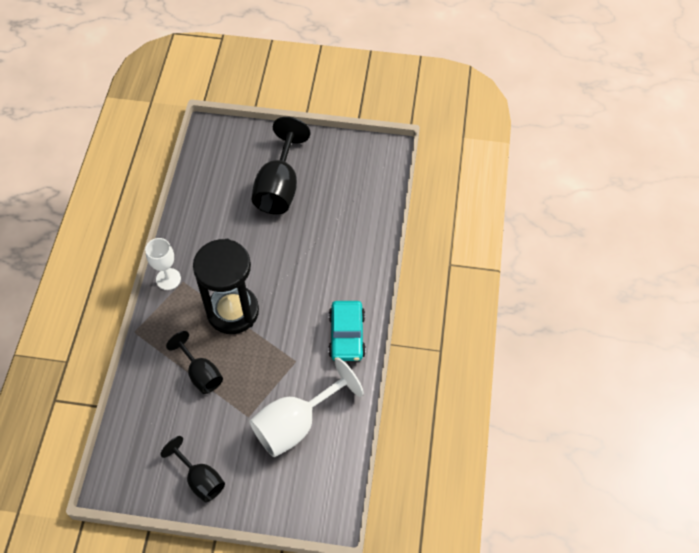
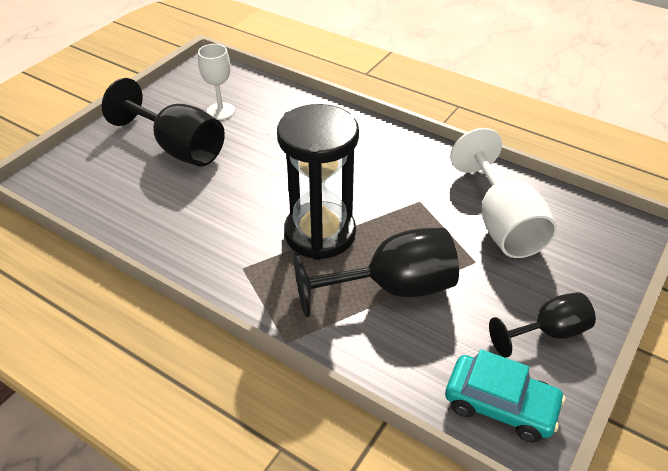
camera: 65 degrees left, 15 degrees down
white goblet [145,238,181,290] -> white goblet moved to [198,44,235,120]
black goblet [166,331,223,394] -> black goblet [294,227,459,317], size x1.66
turquoise car [328,301,366,361] -> turquoise car moved to [445,349,566,443]

